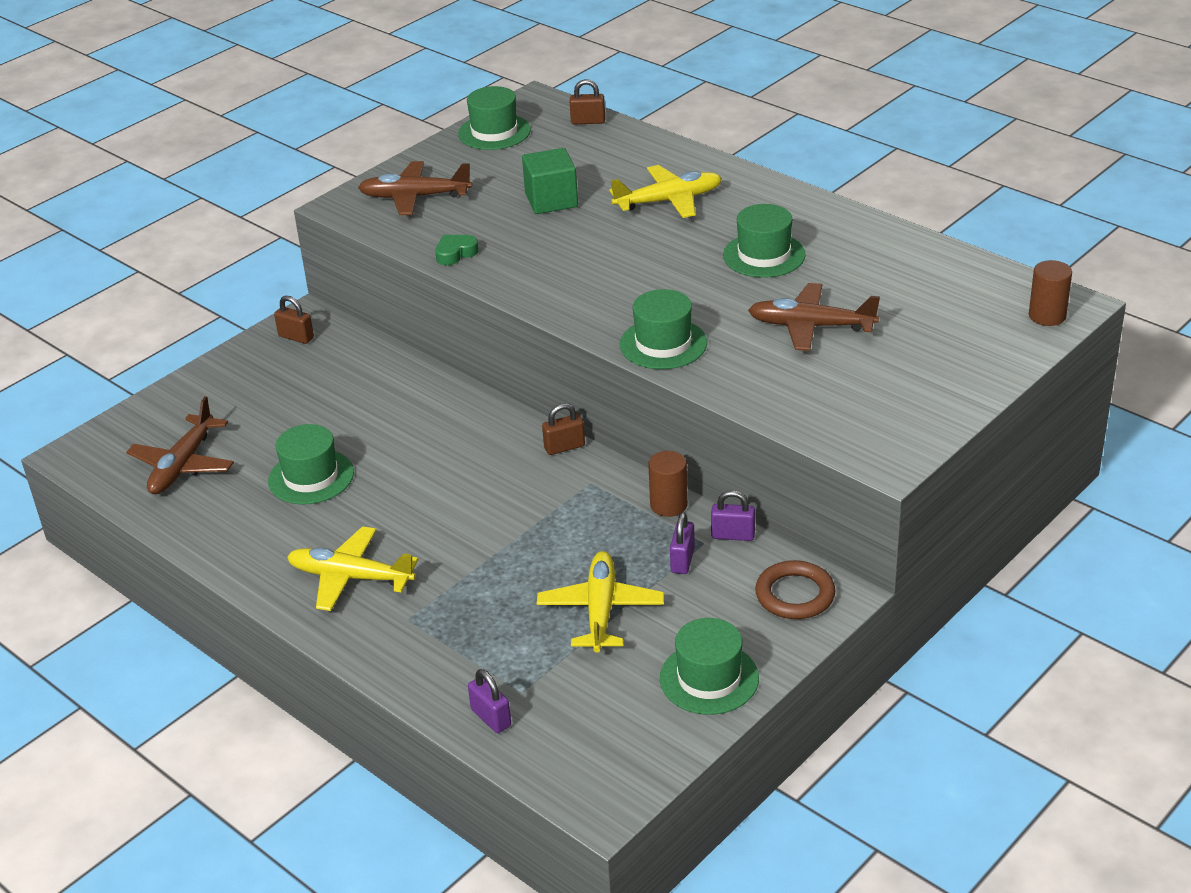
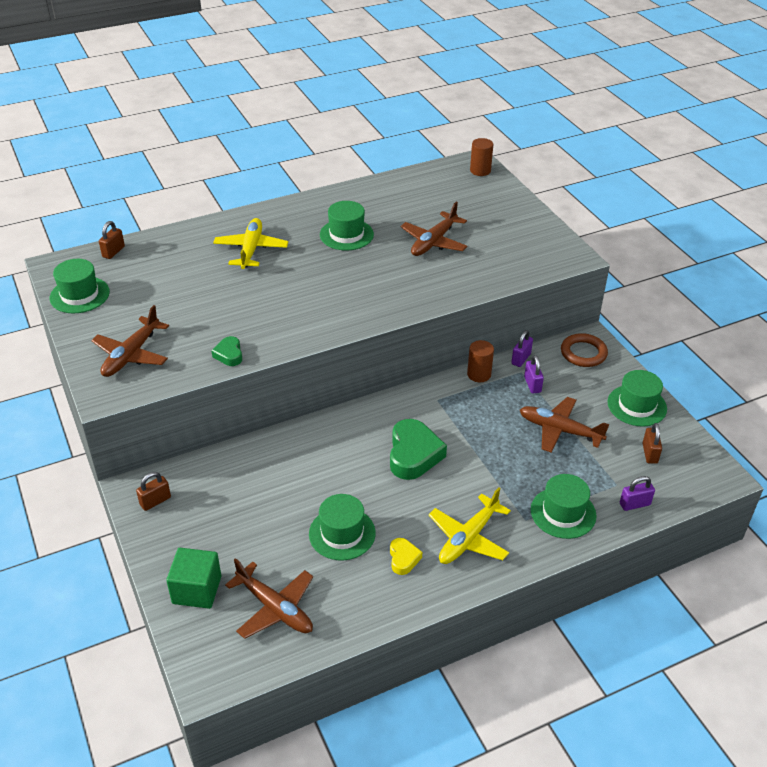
camera: 70 degrees left, 5 degrees up
green cube [522,148,578,214] -> green cube moved to [166,548,221,609]
yellow plane [537,551,664,652] -> brown plane [520,397,609,453]
brown padlock [542,403,585,455] -> brown padlock moved to [643,423,662,464]
green hat [620,289,707,369] -> green hat moved to [531,474,596,539]
purple padlock [670,512,695,574] -> purple padlock turned 45 degrees clockwise [524,355,544,394]
none -> green heart [390,419,447,480]
none -> yellow heart [390,538,422,575]

